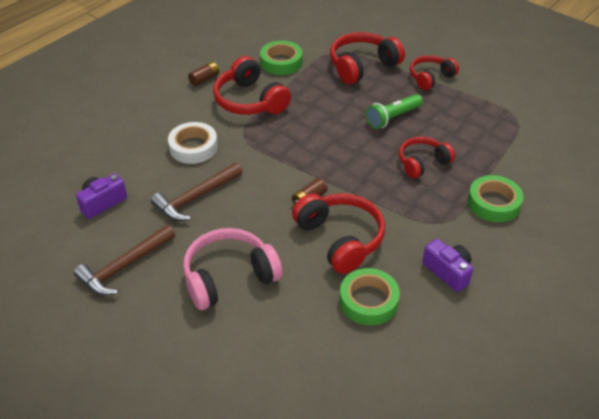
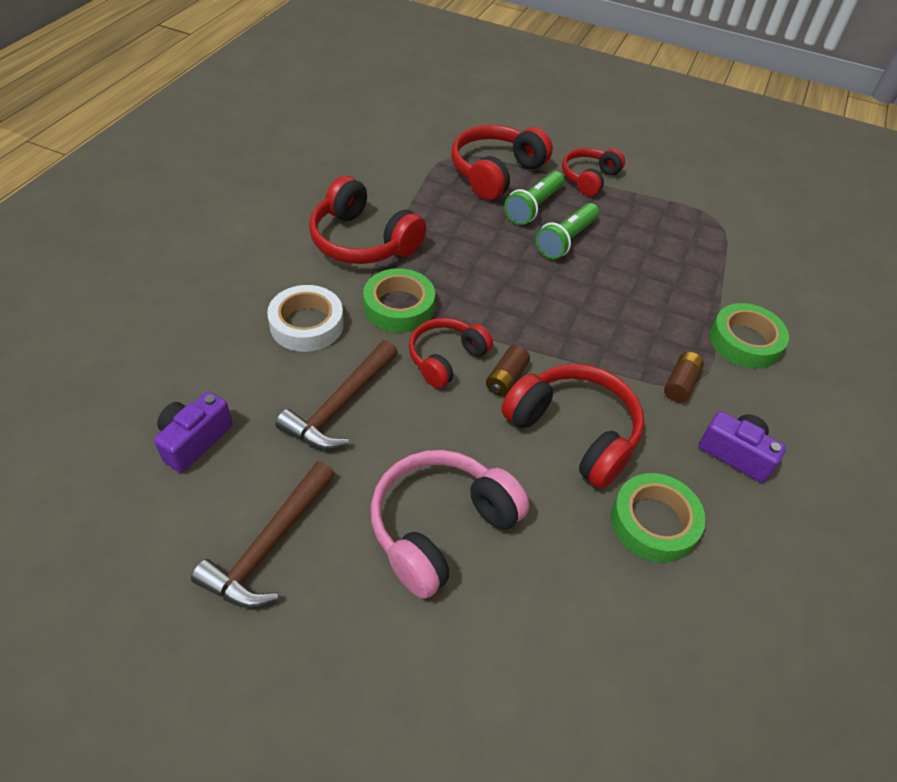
camera: 20 degrees left, 5 degrees up
brown battery [188,62,219,86] -> brown battery moved to [664,352,704,402]
green tape [260,41,303,75] -> green tape moved to [363,268,435,332]
red headphones [399,137,455,178] -> red headphones moved to [409,318,493,388]
none -> green flashlight [504,171,564,225]

